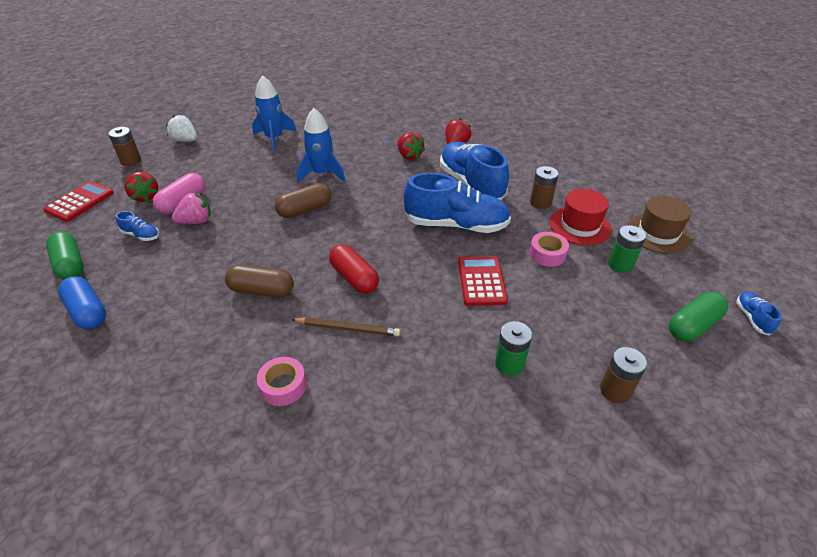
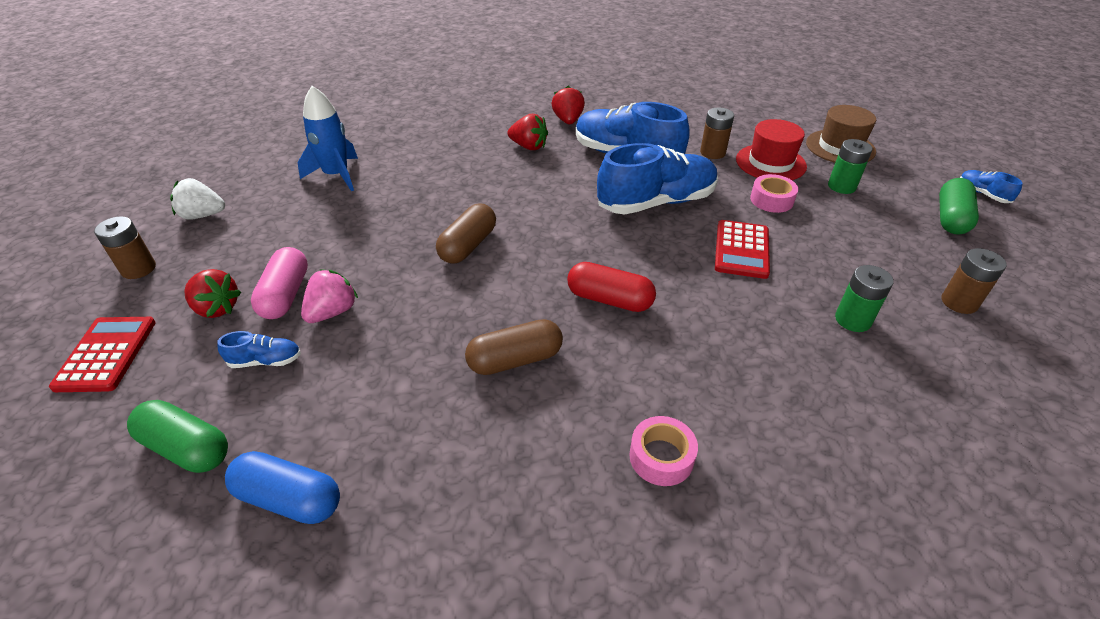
camera: 30 degrees left, 0 degrees up
brown pencil [291,317,400,336] -> none
blue rocket [297,108,346,182] -> none
red calculator [458,256,508,306] -> red calculator turned 135 degrees counterclockwise [715,220,770,279]

